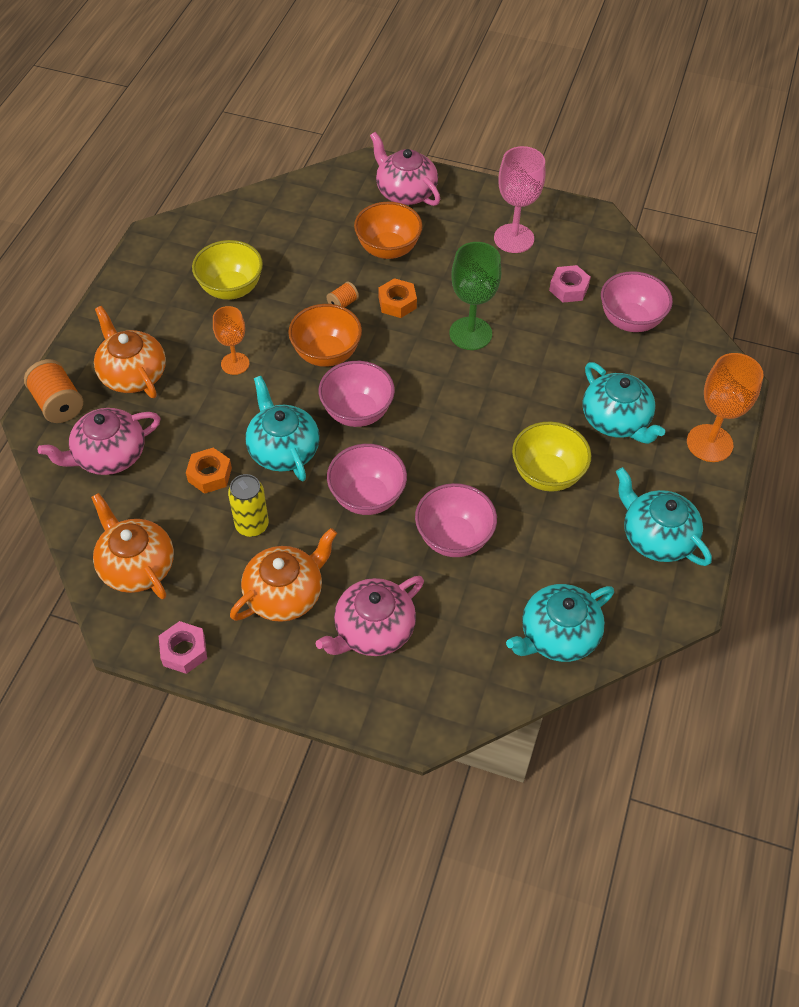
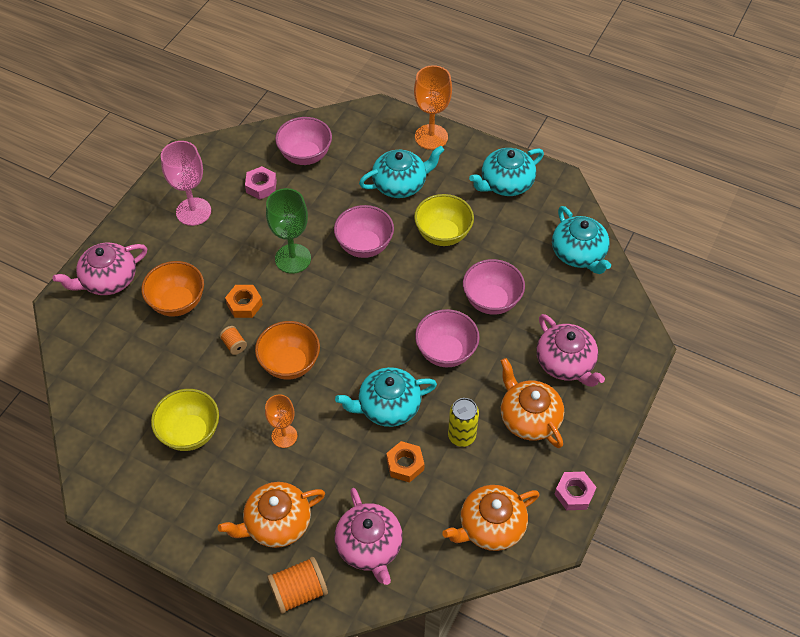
camera: 80 degrees left, 0 degrees up
pink bowl [319,361,395,427] -> pink bowl moved to [334,205,394,258]

